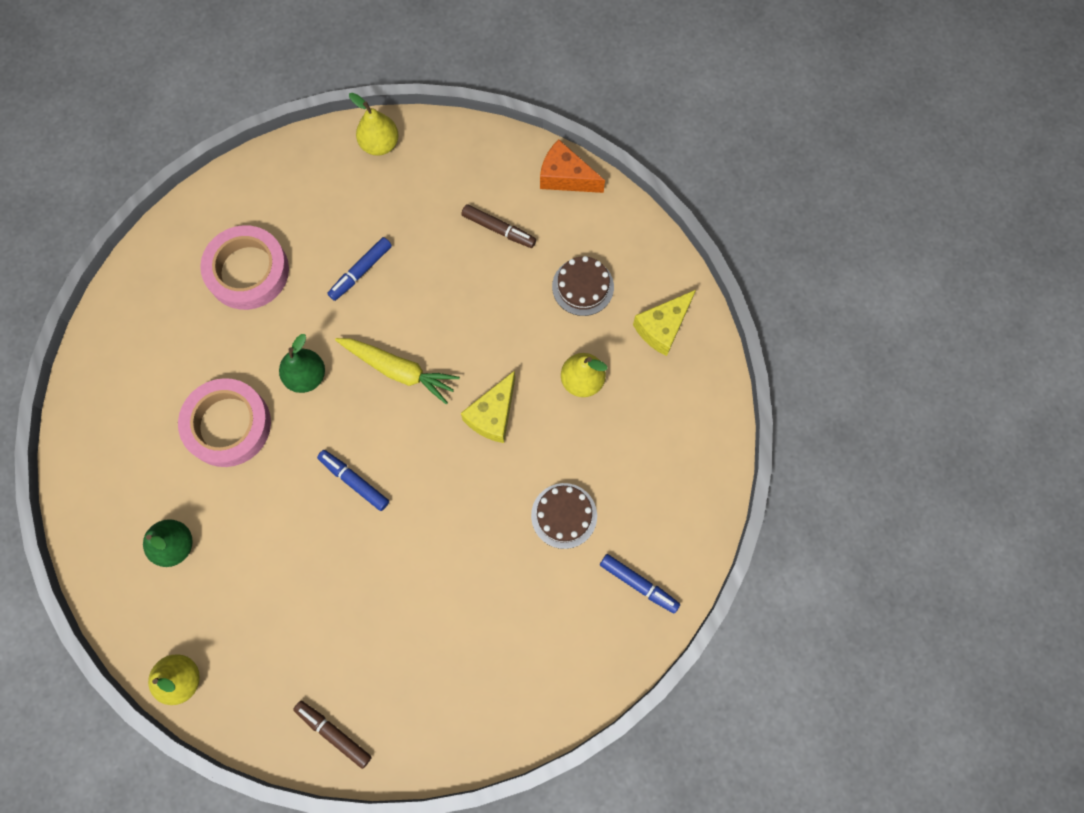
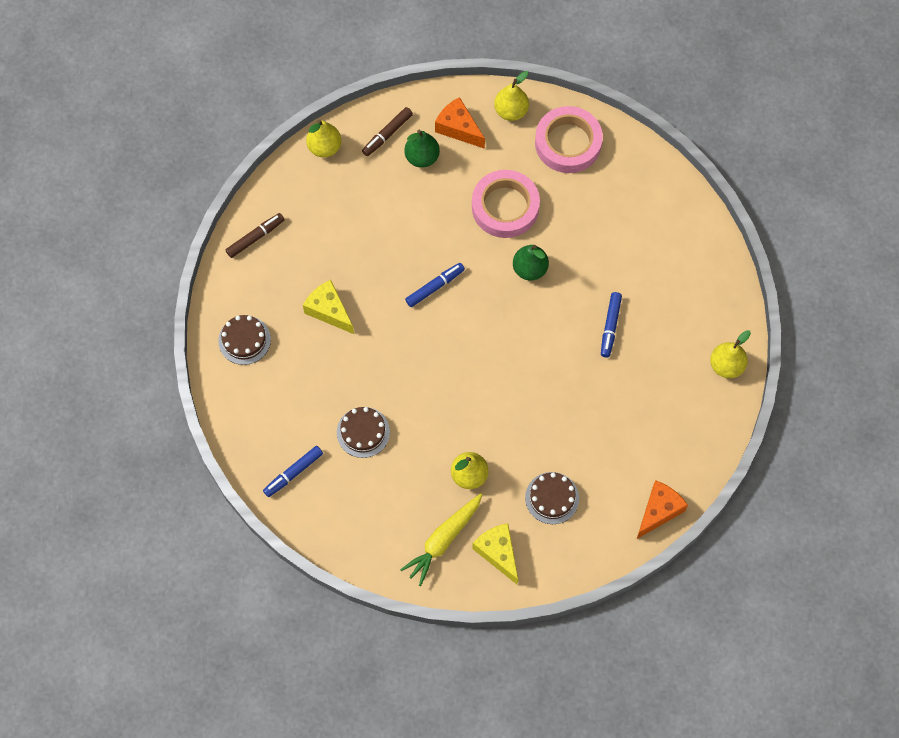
camera: 105 degrees right, 5 degrees down
pink tape [200,225,289,310] -> pink tape moved to [535,106,603,173]
blue marker [327,237,392,301] -> blue marker turned 135 degrees counterclockwise [601,292,622,357]
yellow carrot [335,338,460,404] -> yellow carrot moved to [400,493,483,586]
brown marker [461,204,536,248] -> brown marker moved to [362,107,413,156]
yellow cheese [461,371,515,443] -> yellow cheese moved to [303,280,354,334]
none -> brown cake [218,315,271,365]
none -> orange cheese [435,97,485,149]
none -> yellow pear [494,71,529,121]

